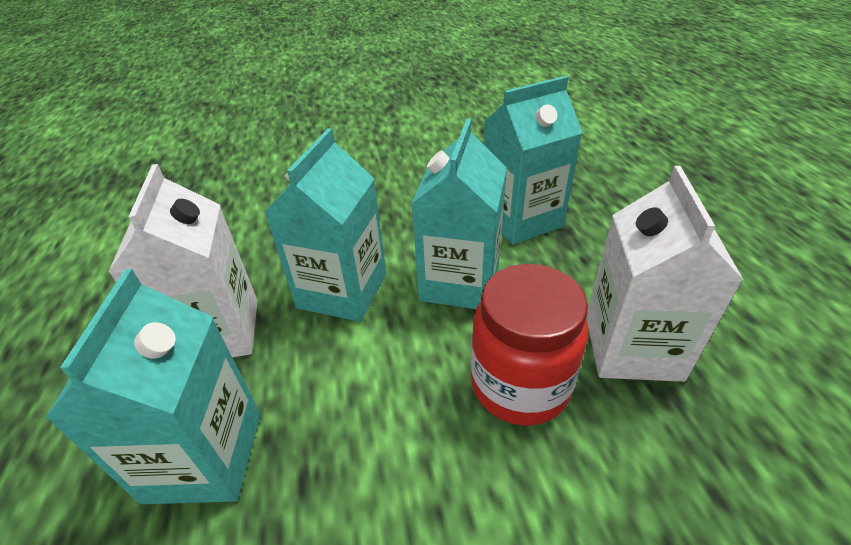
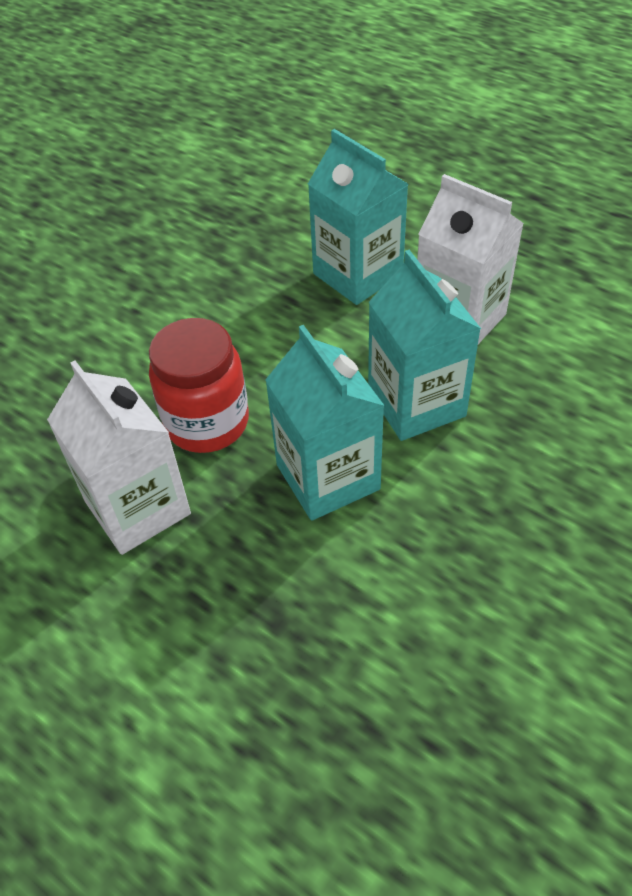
camera: 140 degrees right, 10 degrees up
turquoise carton [484,76,583,245] -> none

